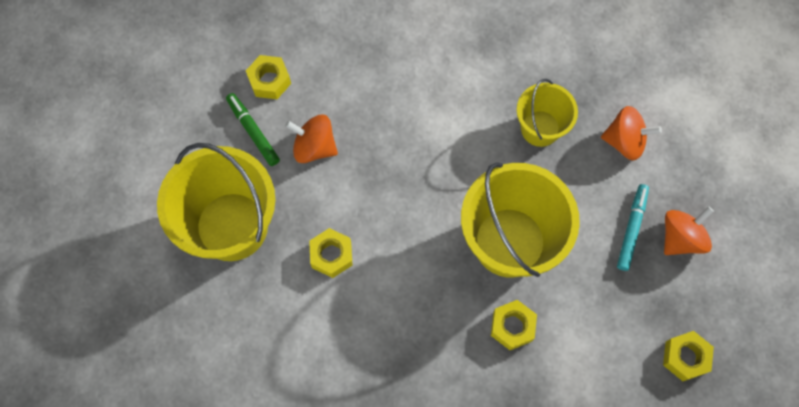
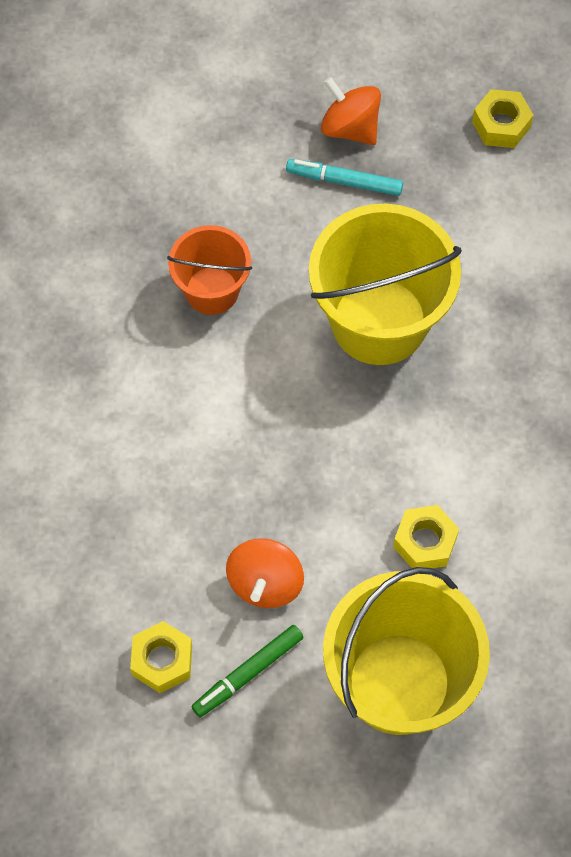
camera: 95 degrees left, 5 degrees down
yellow nut [491,300,537,350] -> none
yellow bucket [517,79,578,147] -> orange bucket [167,225,252,315]
orange spinning top [601,106,662,160] -> none

